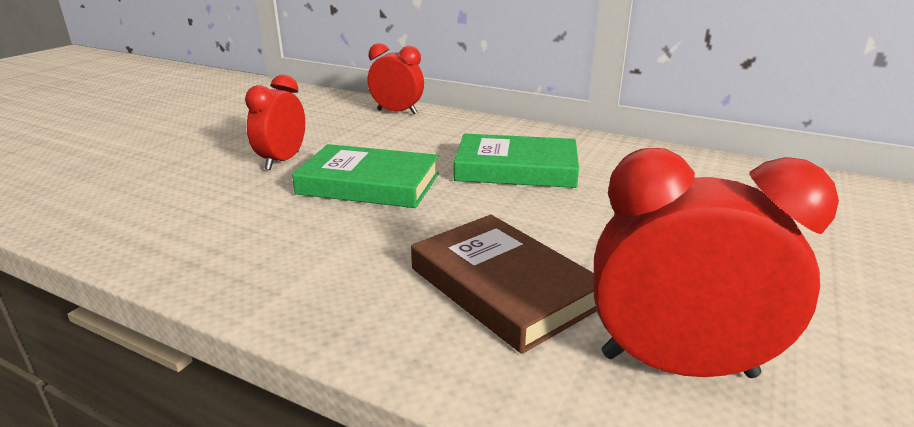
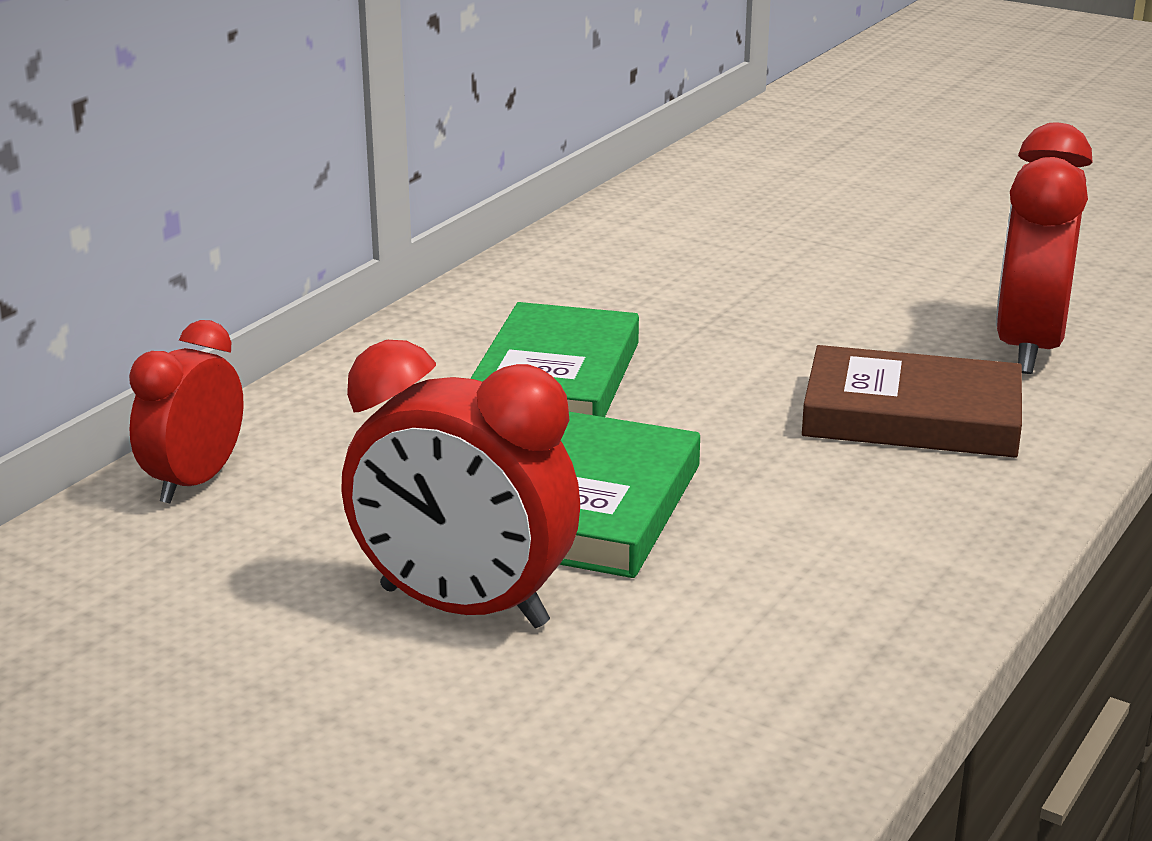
camera: 85 degrees left, 0 degrees up
red clock [245,75,305,170] -> red clock [341,340,580,628], size x1.55
brown book [411,215,597,354] -> brown book turned 45 degrees clockwise [802,345,1022,458]

